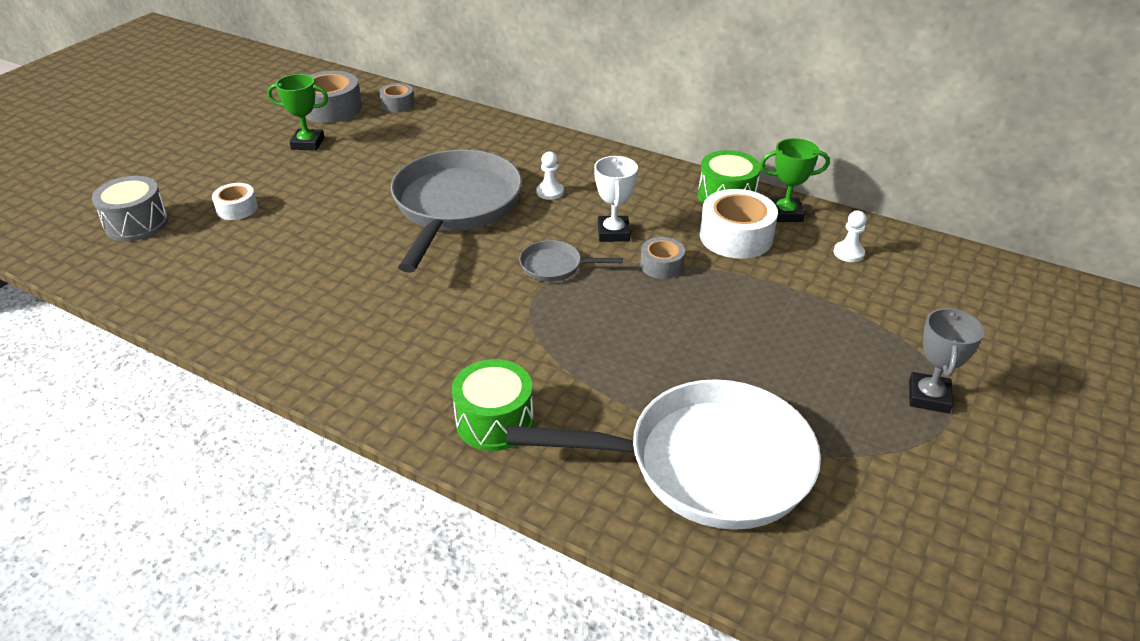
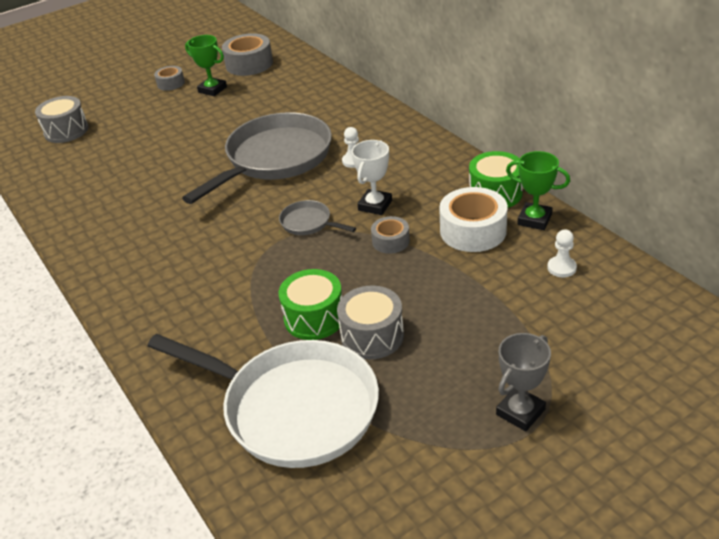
camera: 30 degrees right, 0 degrees up
white tape [212,183,258,220] -> none
grey tape [379,83,415,113] -> grey tape moved to [154,66,185,91]
green drum [452,359,534,451] -> green drum moved to [278,269,342,340]
none -> grey drum [337,285,404,359]

